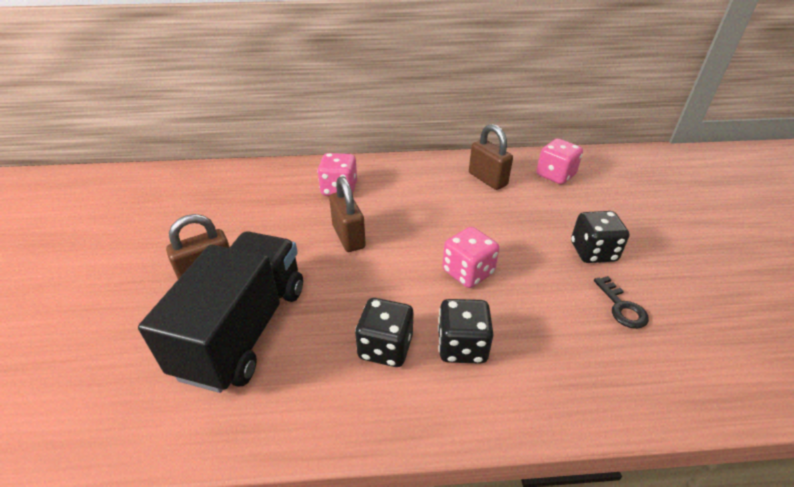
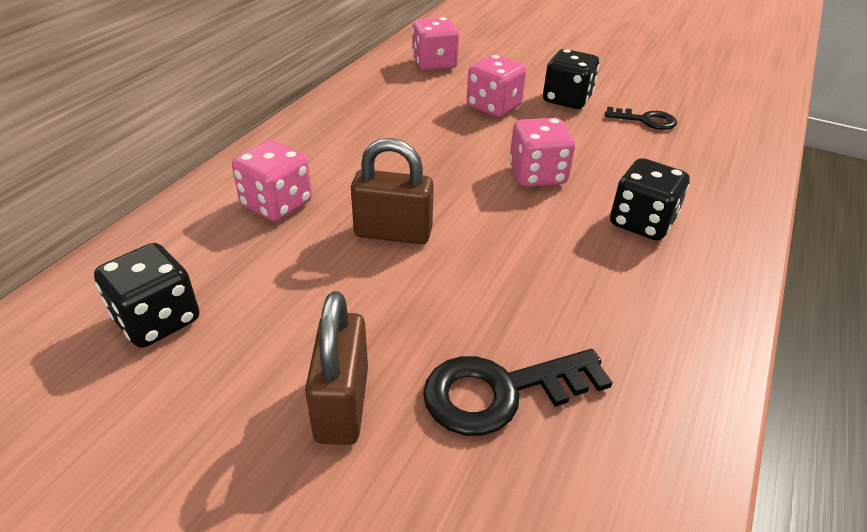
camera: 60 degrees left, 0 degrees up
black truck [138,231,303,393] -> black key [423,349,613,436]
black dice [355,298,413,367] -> black dice moved to [94,243,200,348]
brown padlock [469,124,513,190] -> none
none -> pink dice [467,55,526,117]

